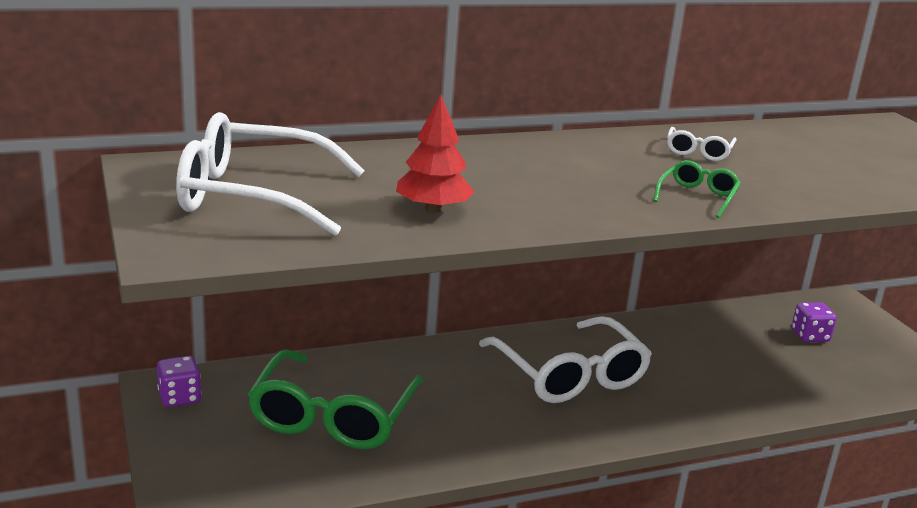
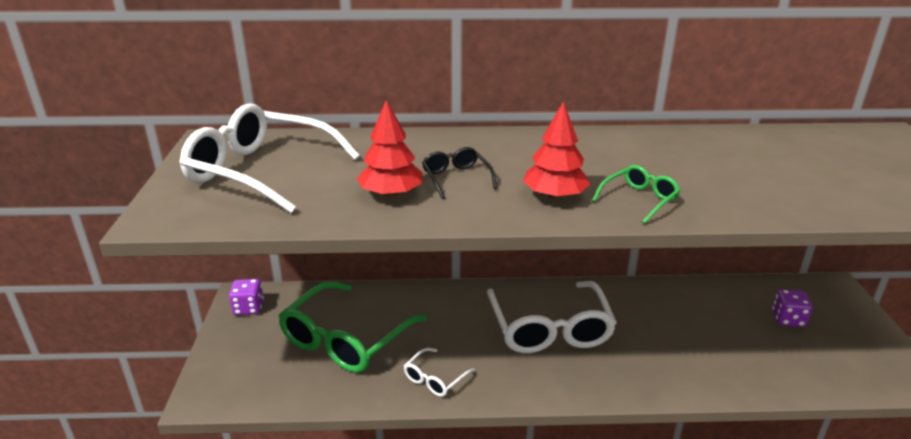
camera: 20 degrees right, 5 degrees up
white glasses [667,127,737,161] -> white glasses moved to [404,348,475,397]
none -> black glasses [422,147,497,199]
none -> red tree [523,102,590,200]

